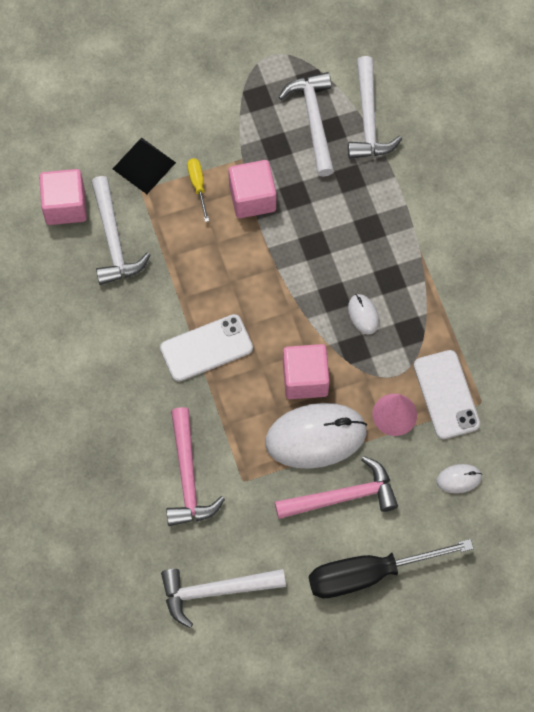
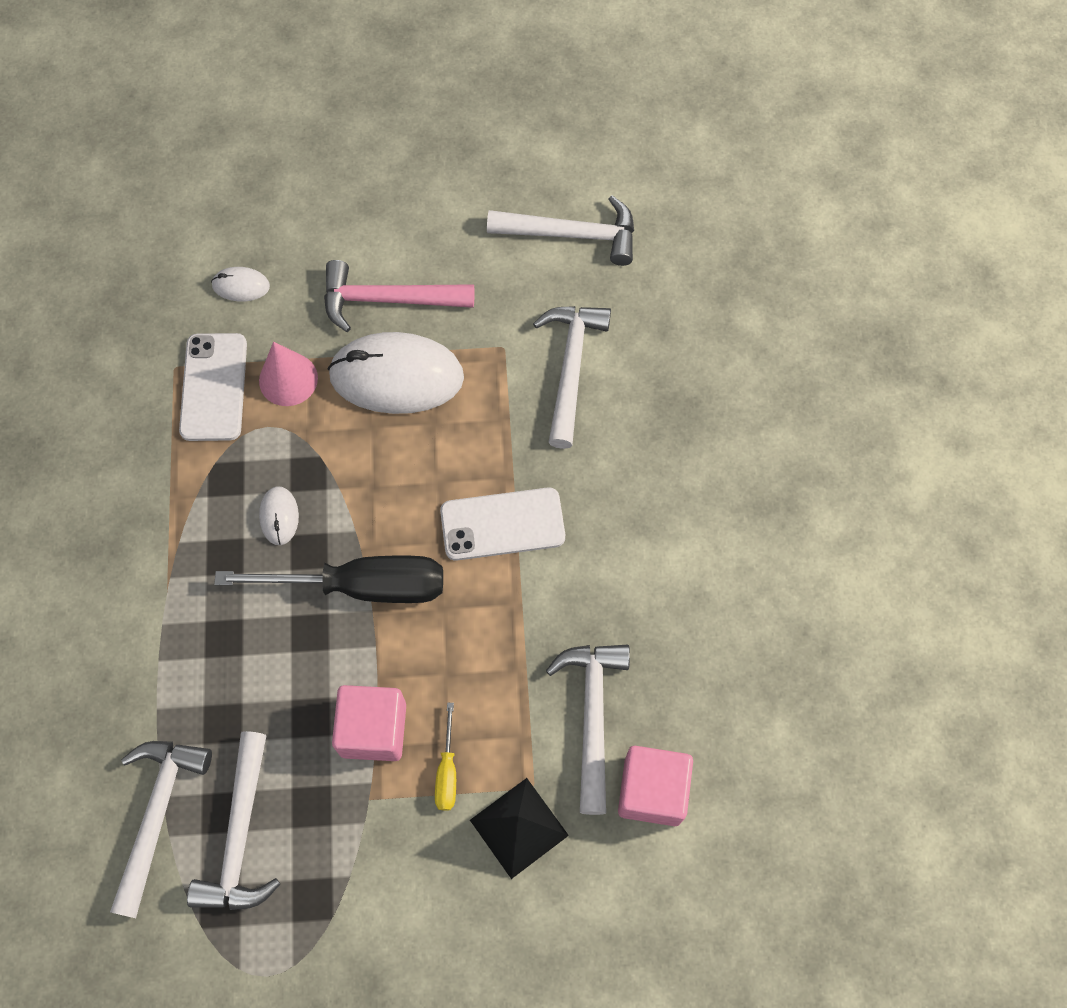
camera: 165 degrees left, 0 degrees up
pink hammer [166,407,225,526] -> white hammer [533,306,611,449]
pink cube [283,344,330,399] -> none
black screwdriver [309,539,474,598] -> black screwdriver moved to [214,556,443,603]

